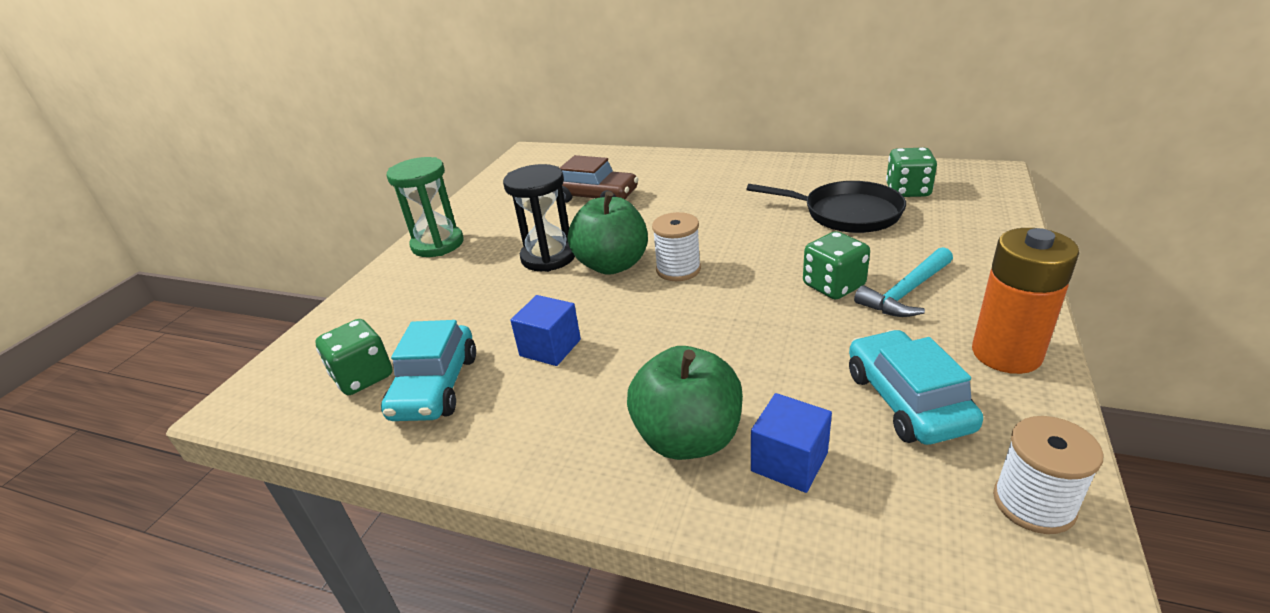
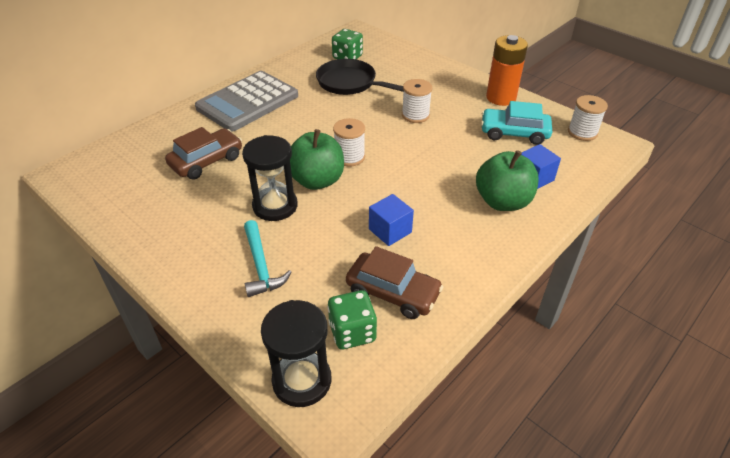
camera: 70 degrees left, 10 degrees up
turquoise car [381,320,476,421] -> brown car [346,246,443,319]
green hourglass [387,157,464,257] -> none
black pan [747,181,906,233] -> black pan turned 105 degrees counterclockwise [316,59,404,95]
green dice [803,231,870,300] -> white spool [402,79,432,123]
turquoise hammer [854,247,953,317] -> turquoise hammer moved to [244,220,292,297]
none -> grey calculator [195,71,298,132]
none -> black hourglass [261,300,331,407]

